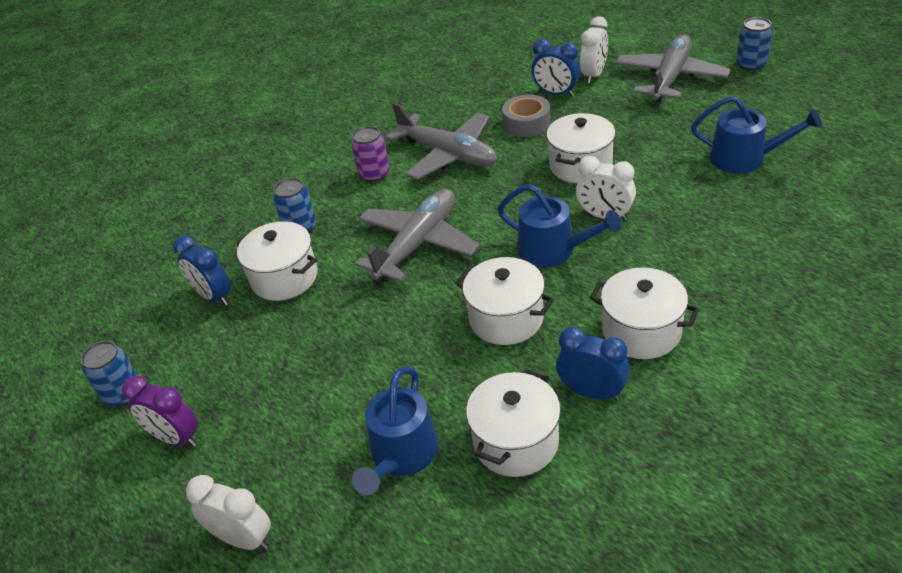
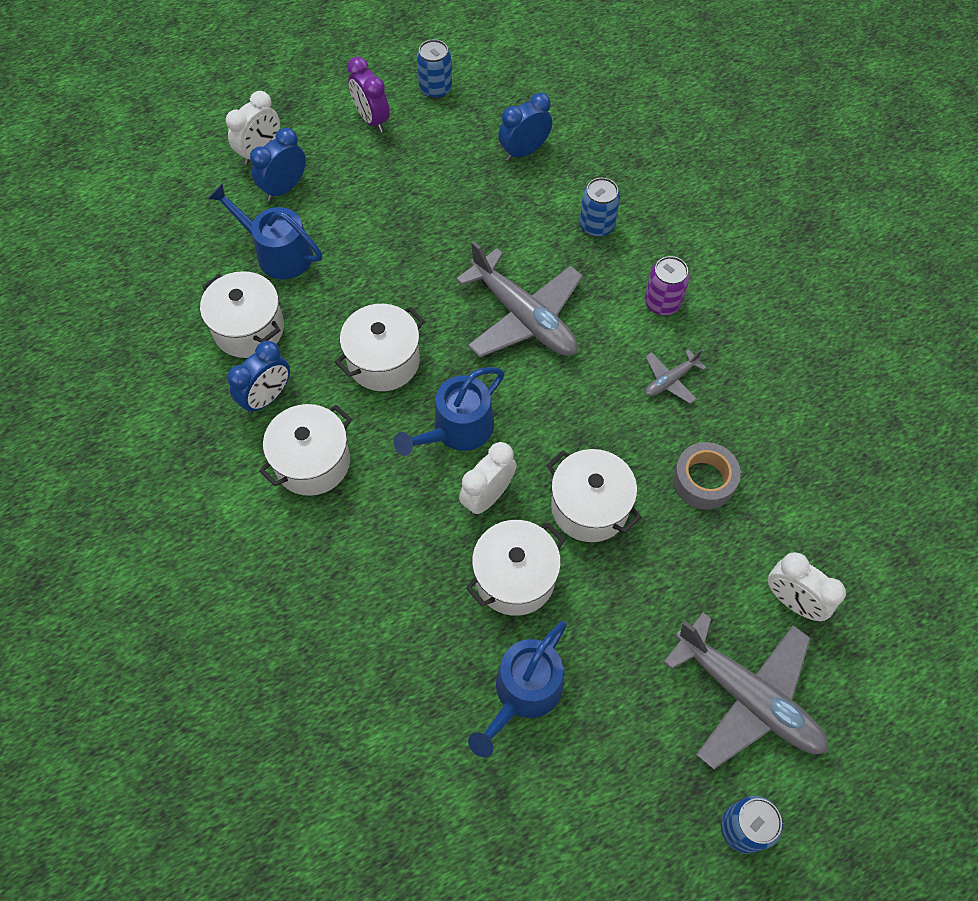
camera: 100 degrees right, 20 degrees up
purple clock [122,376,198,447] -> purple clock turned 75 degrees counterclockwise [347,57,390,132]
white pot [236,221,318,301] -> white pot moved to [466,520,565,616]
grey plane [385,102,497,180] -> grey plane [645,349,707,404], size x0.47
blue clock [531,39,580,97] -> blue clock moved to [250,128,306,201]

